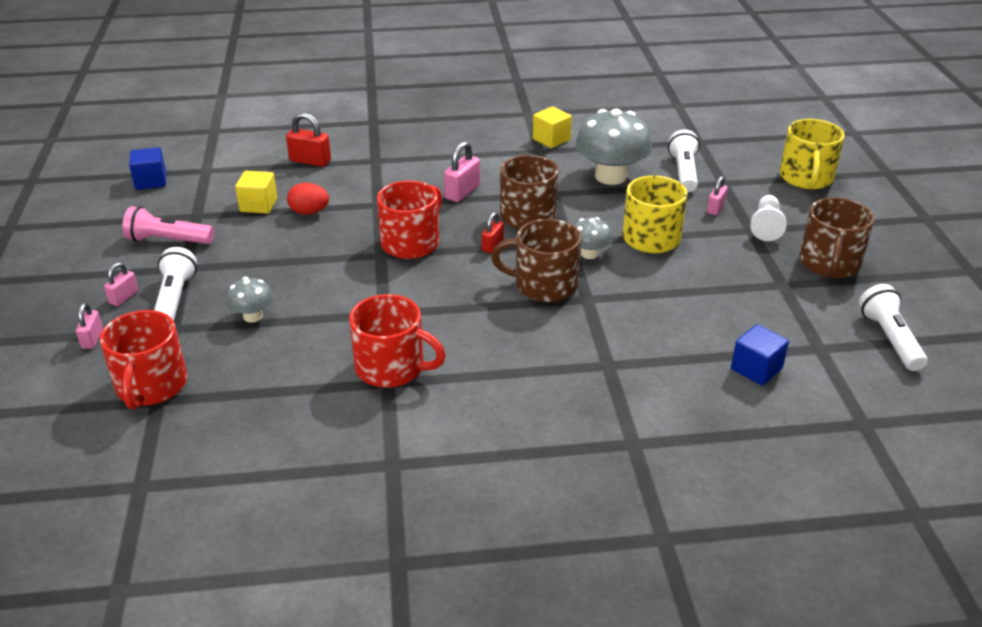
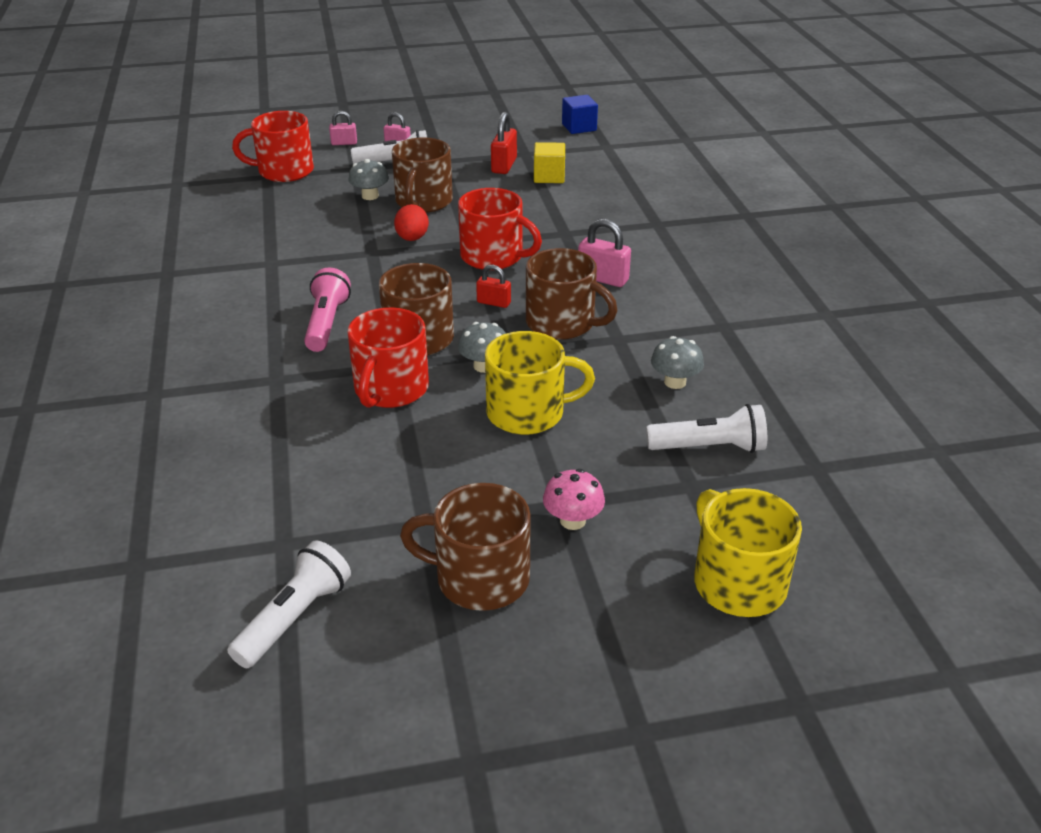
camera: 85 degrees right, 0 degrees up
pink flashlight [123,206,214,244] -> pink flashlight moved to [304,267,351,352]
red padlock [286,113,331,167] -> red padlock moved to [491,112,517,174]
red egg [287,183,329,215] -> red egg moved to [394,204,429,241]
red mug [349,294,446,388] -> red mug moved to [347,307,429,408]
yellow cube [533,106,572,148] -> none
grey mushroom [575,109,652,185] -> grey mushroom [651,336,704,389], size x0.50
pink padlock [707,176,728,215] -> none
blue cube [731,324,789,386] -> none
white pawn [750,195,787,241] -> pink mushroom [543,469,605,530]
yellow mug [780,119,845,189] -> yellow mug turned 60 degrees clockwise [694,488,802,617]
white flashlight [859,284,927,371] -> white flashlight turned 45 degrees counterclockwise [227,541,351,668]
none -> brown mug [392,137,453,213]

